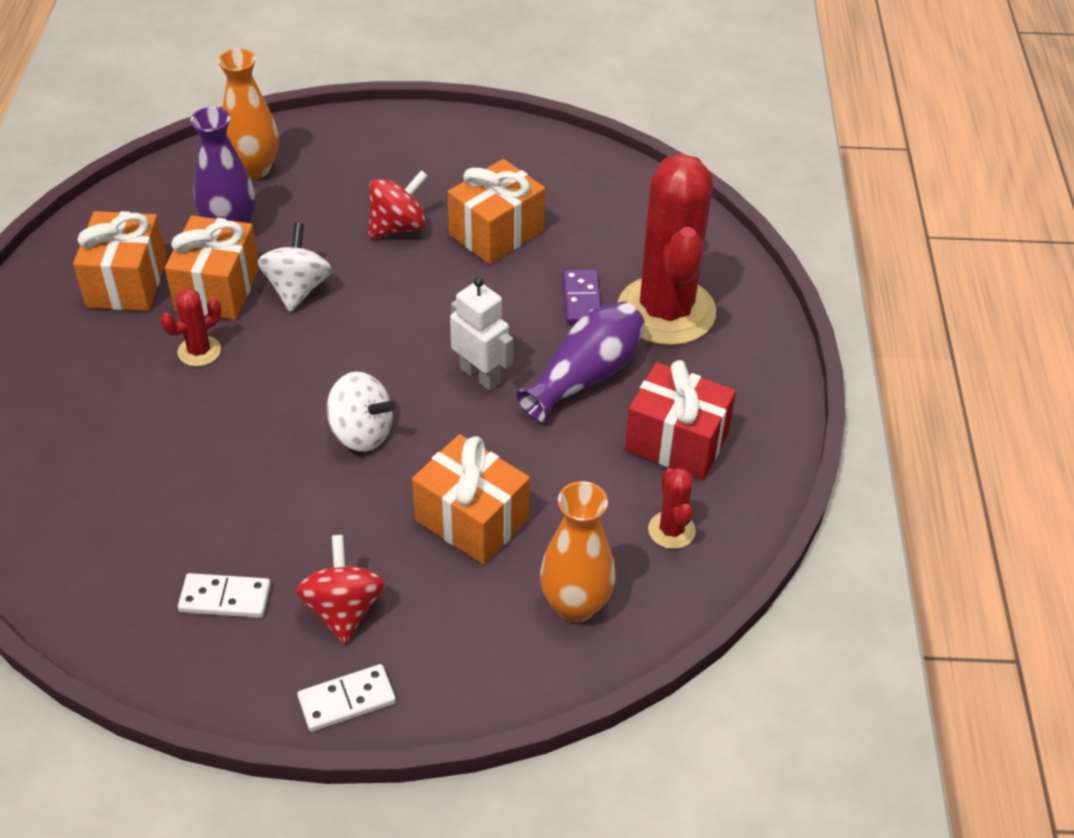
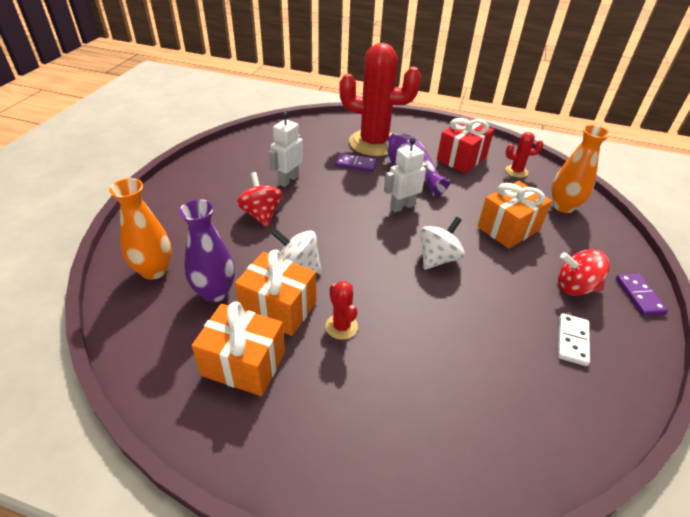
camera: 75 degrees left, 5 degrees down
white domino [297,664,396,732] -> purple domino [616,273,668,316]
orange gift [448,159,545,264] -> white robot [269,112,303,187]

